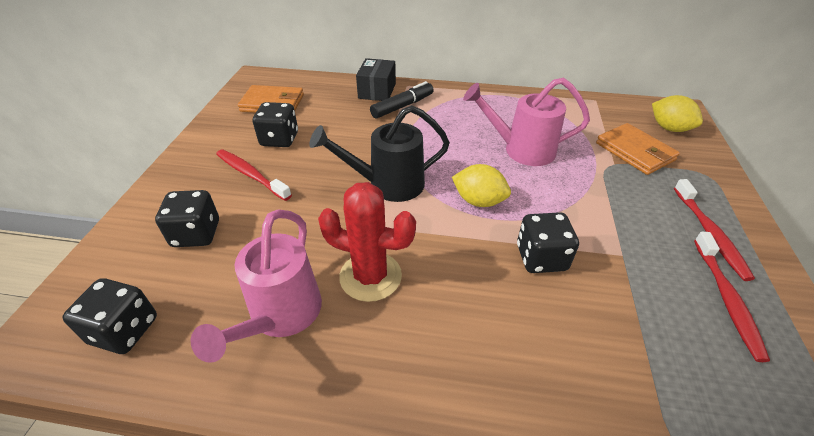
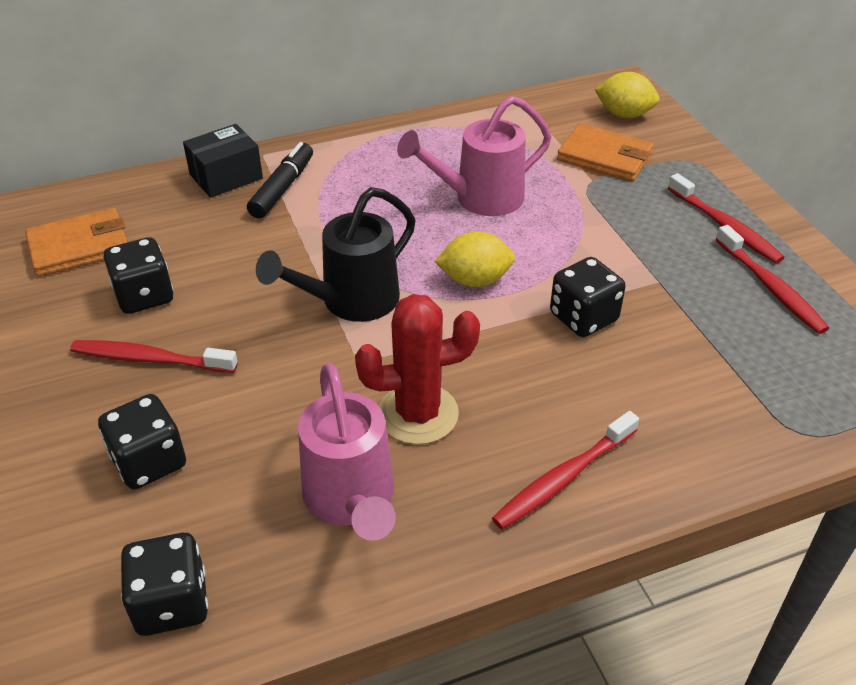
camera: 30 degrees left, 0 degrees up
black box [356,58,396,101] -> black box turned 75 degrees clockwise [183,124,263,198]
none -> red toothbrush [492,411,639,529]

